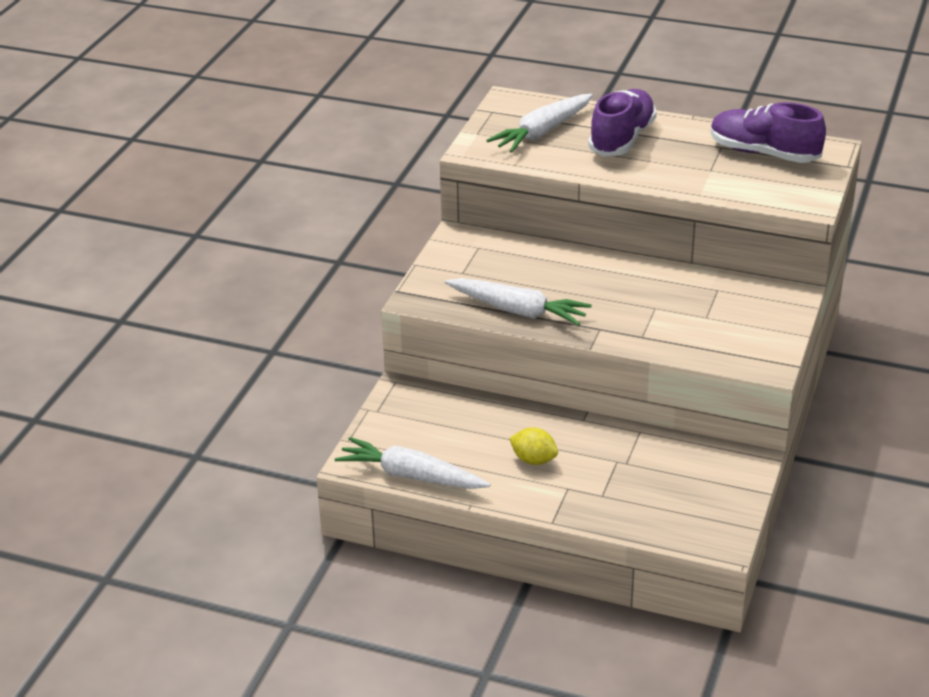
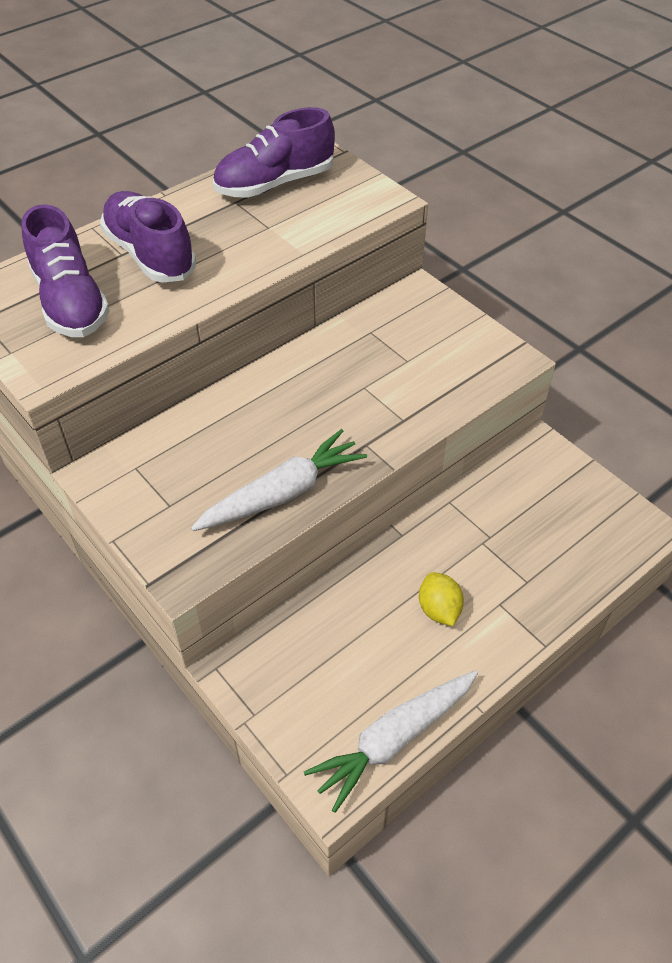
camera: 60 degrees left, 15 degrees up
white carrot [486,94,592,153] -> purple shoe [21,204,109,337]
yellow lemon [509,427,558,465] -> yellow lemon turned 75 degrees counterclockwise [419,572,464,626]

